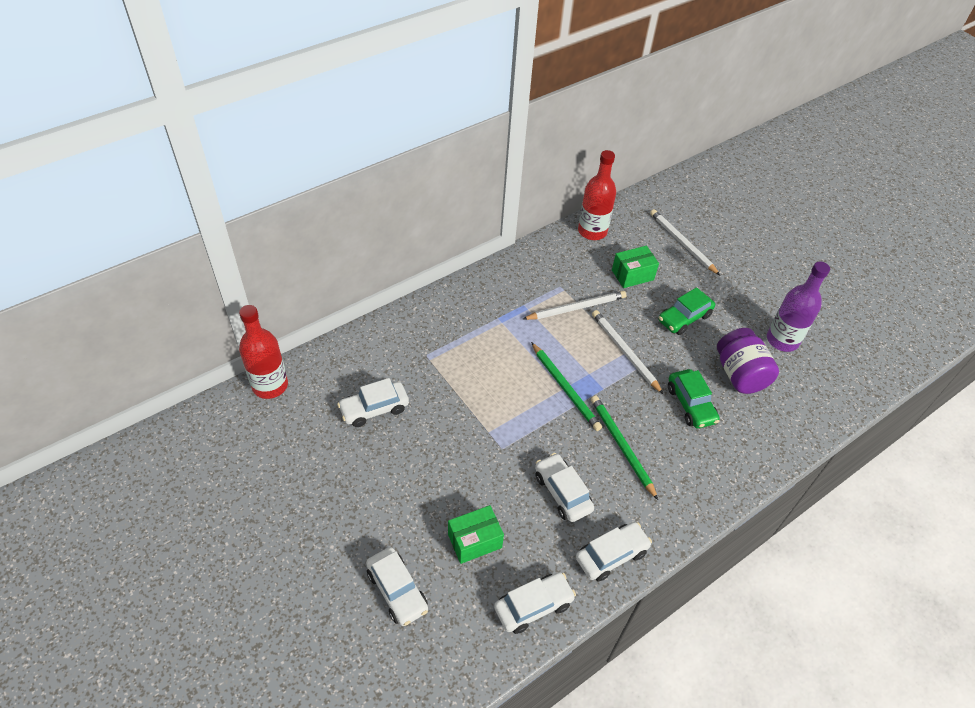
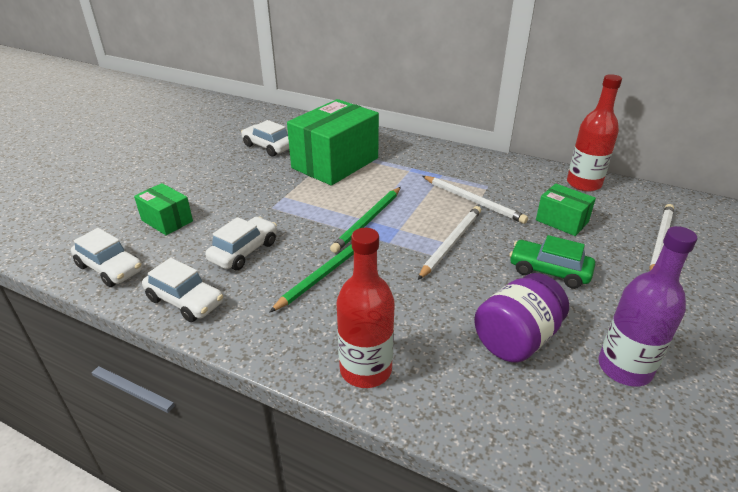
camera: 65 degrees right, 15 degrees down
red bottle [239,305,288,399] -> red bottle moved to [337,228,395,388]
white car [366,547,428,626] -> none
green car [668,369,720,429] -> none
none -> green box [287,99,379,186]

